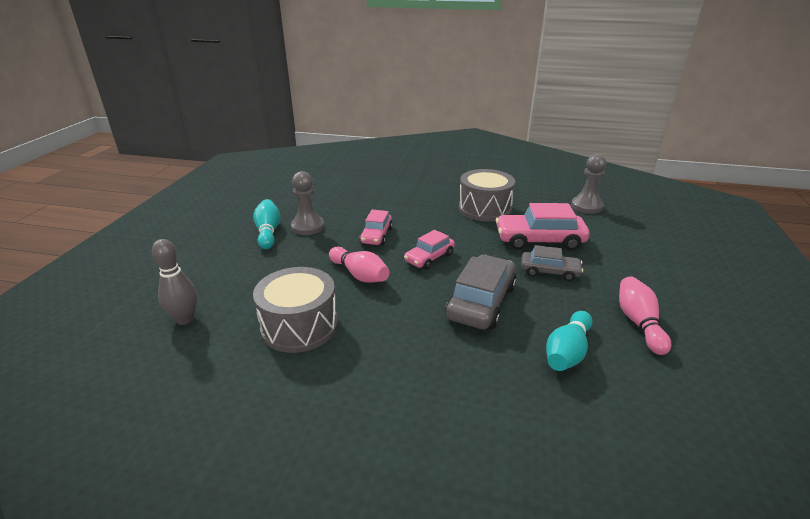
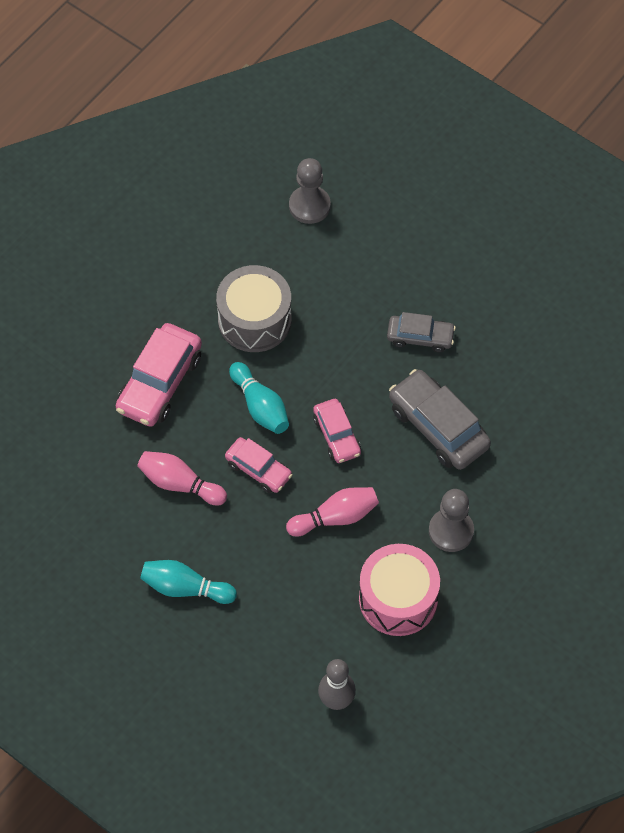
camera: 65 degrees left, 30 degrees up
grey drum [253,267,338,353] -> pink drum [359,544,440,636]
grey pawn [291,171,324,235] -> grey pawn moved to [429,489,474,552]
pink car [496,203,590,250] -> pink car moved to [116,323,202,427]
grey car [521,245,583,281] -> grey car turned 60 degrees clockwise [387,312,456,353]
turquoise bowling pin [546,311,592,371] -> turquoise bowling pin moved to [229,362,289,434]
pink bowling pin [619,276,671,355] -> pink bowling pin moved to [137,451,227,505]

